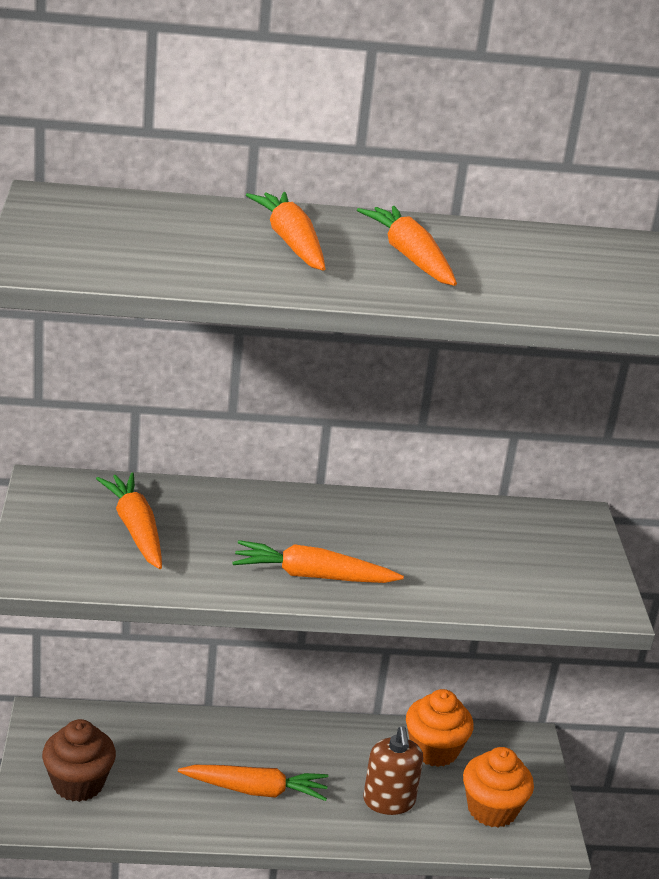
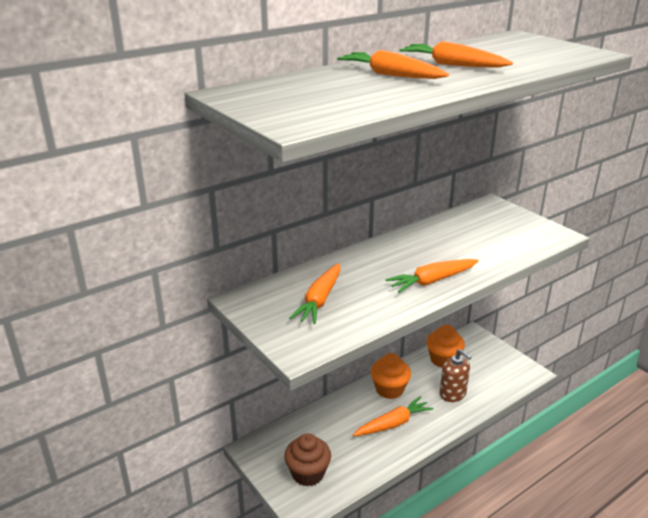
camera: 30 degrees left, 0 degrees up
orange carrot [96,473,162,569] -> orange carrot turned 105 degrees counterclockwise [289,263,341,324]
orange cupcake [463,747,534,828] -> orange cupcake moved to [371,353,411,399]

